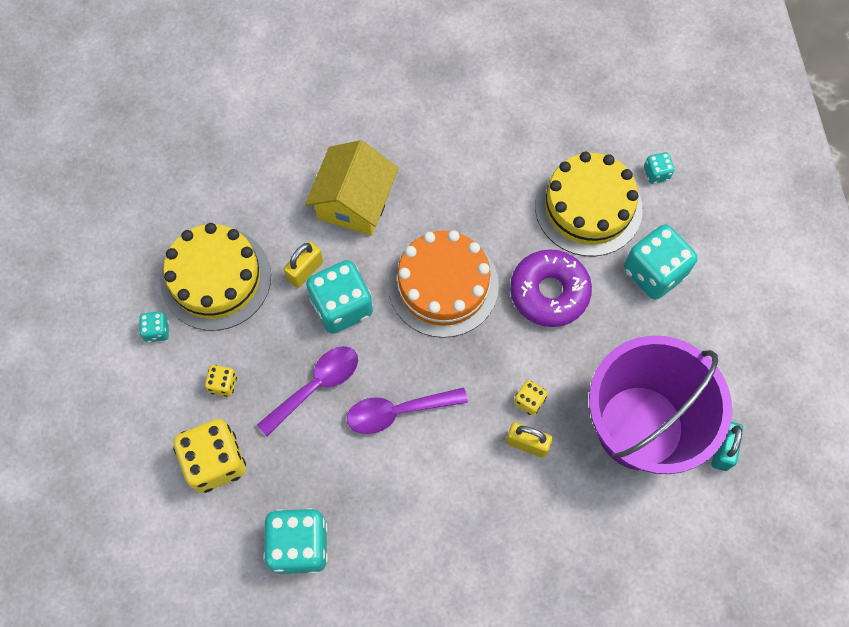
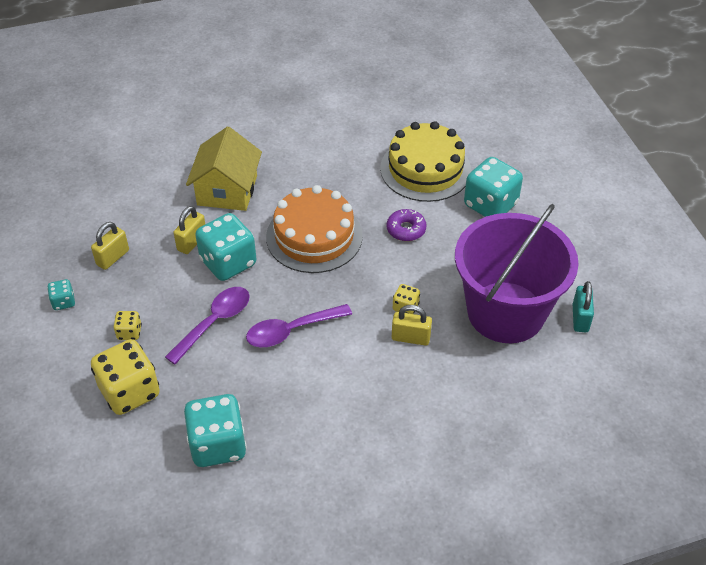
camera: 10 degrees left, 20 degrees down
yellow cake [160,223,271,331] -> yellow padlock [91,222,129,270]
purple donut [510,249,592,327] -> purple donut [387,209,427,241], size x0.57
turquoise dice [644,152,675,184] -> none

